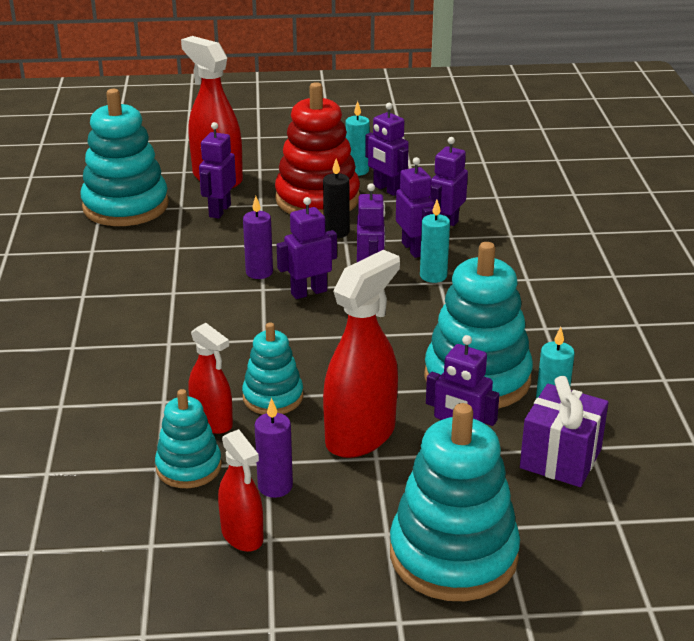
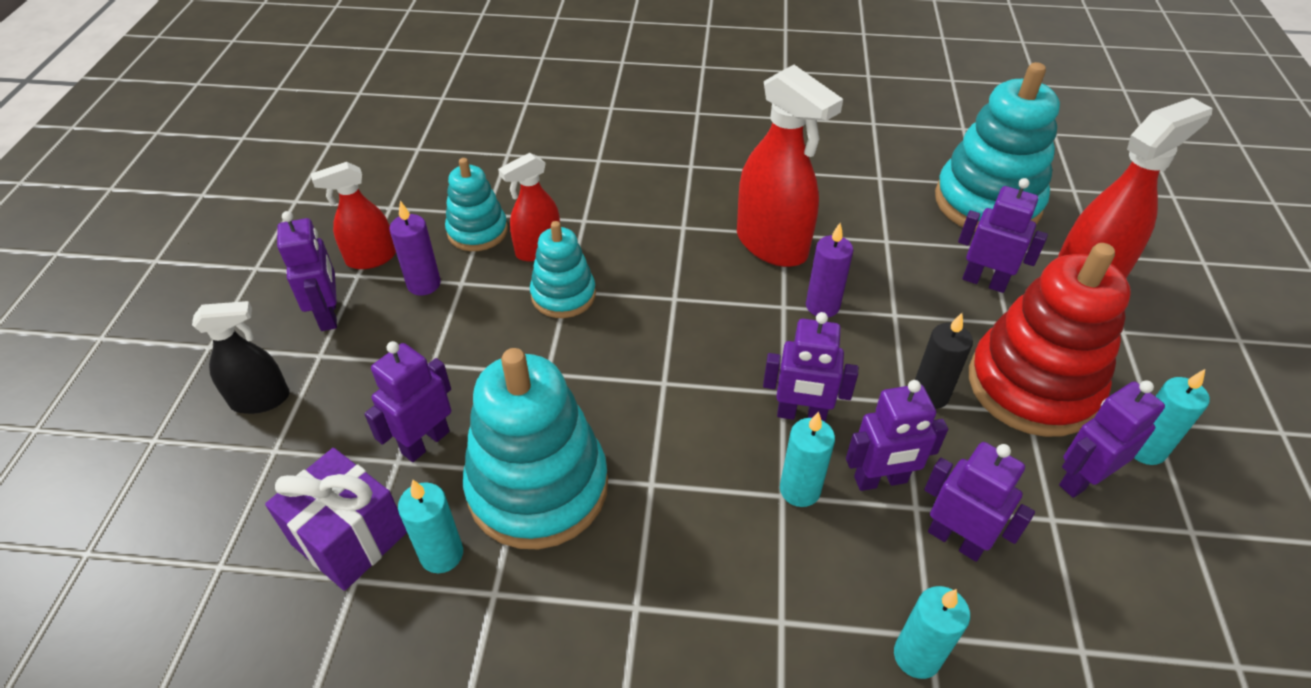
camera: 100 degrees right, 15 degrees up
purple robot [277,197,337,299] -> purple robot moved to [277,211,337,331]
red spray bottle [323,250,400,458] -> red spray bottle moved to [737,65,843,267]
turquoise stacking toy [390,403,520,601] -> black spray bottle [192,301,290,414]
none -> turquoise candle [894,586,970,679]

